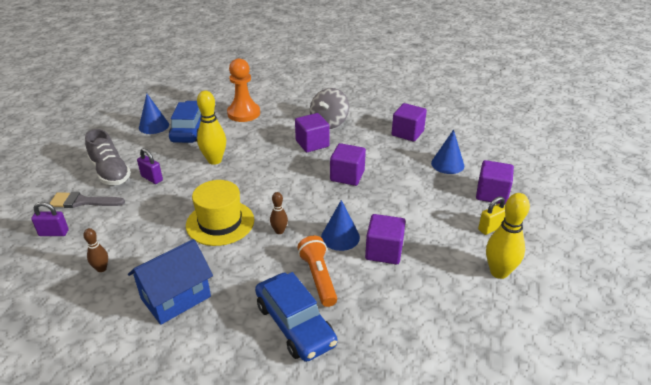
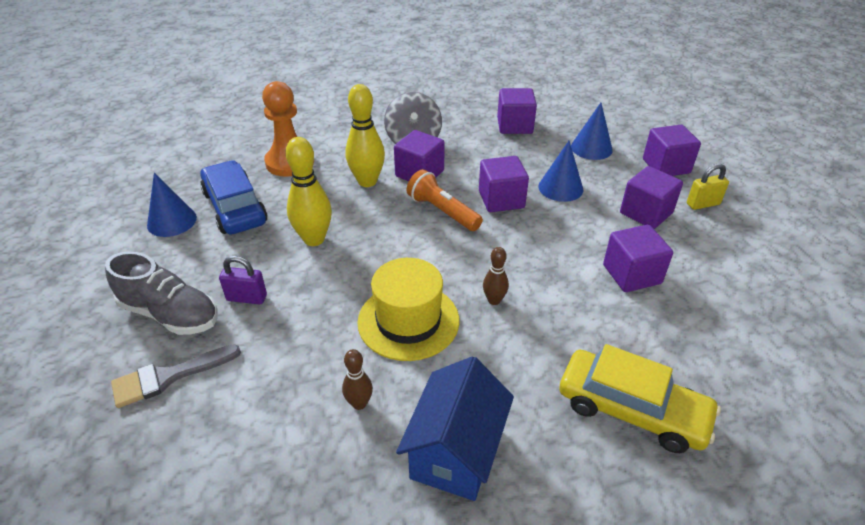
camera: 30 degrees left, 5 degrees up
purple padlock [31,202,69,236] -> none
brown bowling pin [83,228,108,272] -> brown bowling pin moved to [342,349,373,410]
blue car [255,272,337,362] -> yellow car [559,344,721,453]
orange flashlight [297,236,337,307] -> orange flashlight moved to [407,169,483,231]
blue cone [321,200,360,251] -> blue cone moved to [538,141,583,202]
yellow padlock [478,196,505,235] -> yellow padlock turned 45 degrees clockwise [687,164,729,210]
yellow bowling pin [486,193,530,279] -> yellow bowling pin moved to [345,84,385,187]
none -> purple cube [620,166,683,229]

